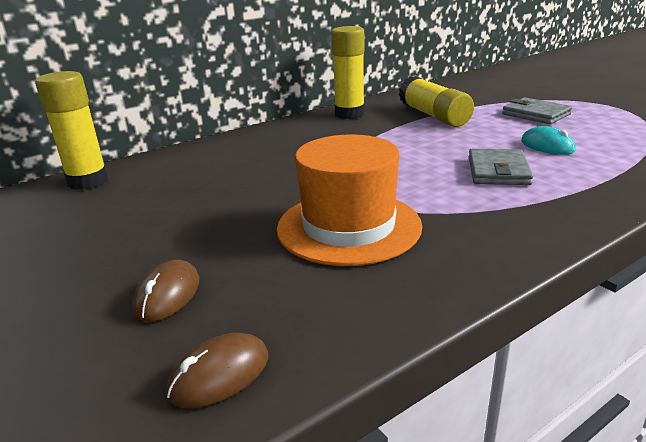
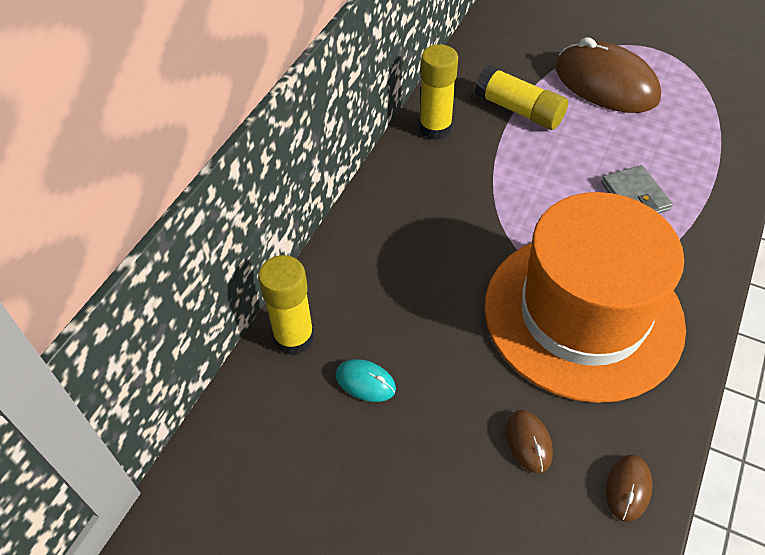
camera: 30 degrees left, 25 degrees up
orange hat [277,134,422,266] -> orange hat [484,192,686,403], size x1.67
grey wallet [502,97,572,124] -> brown mouse [555,37,661,113]
turquoise mouse [521,126,576,155] -> turquoise mouse moved to [336,359,396,402]

